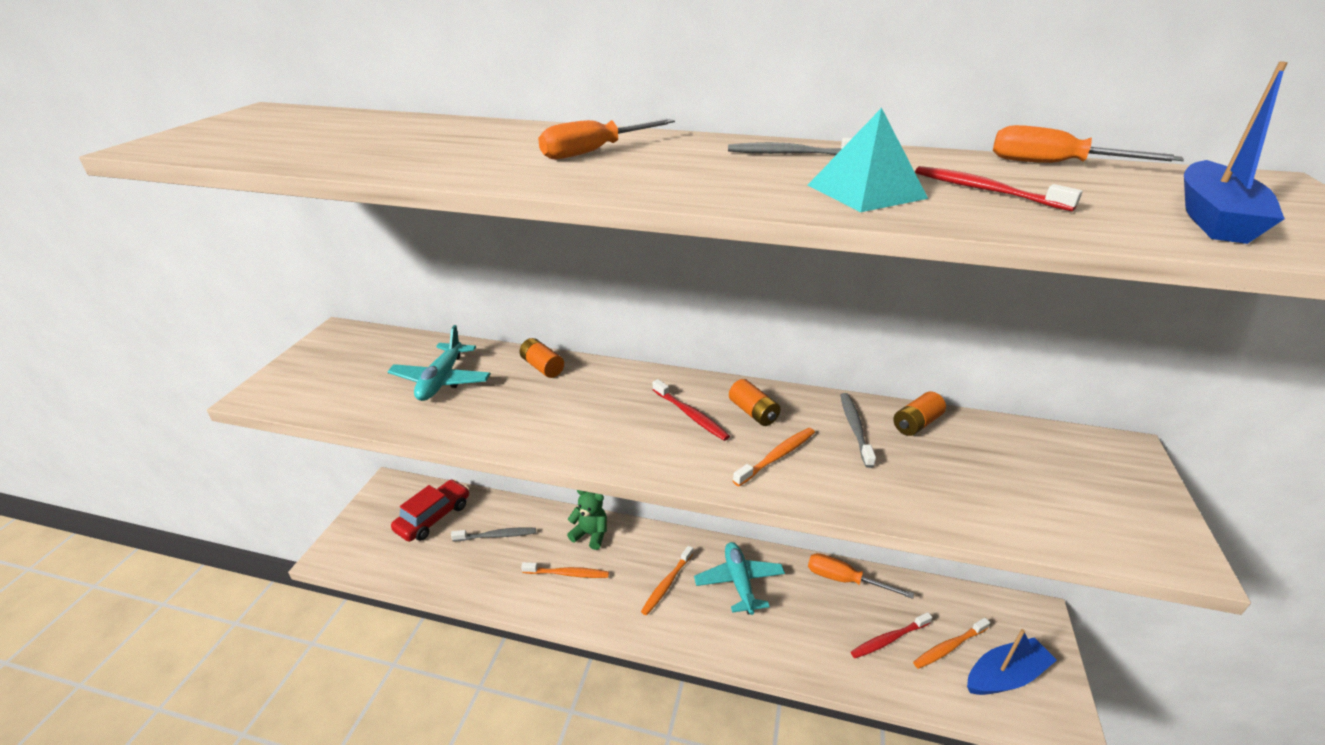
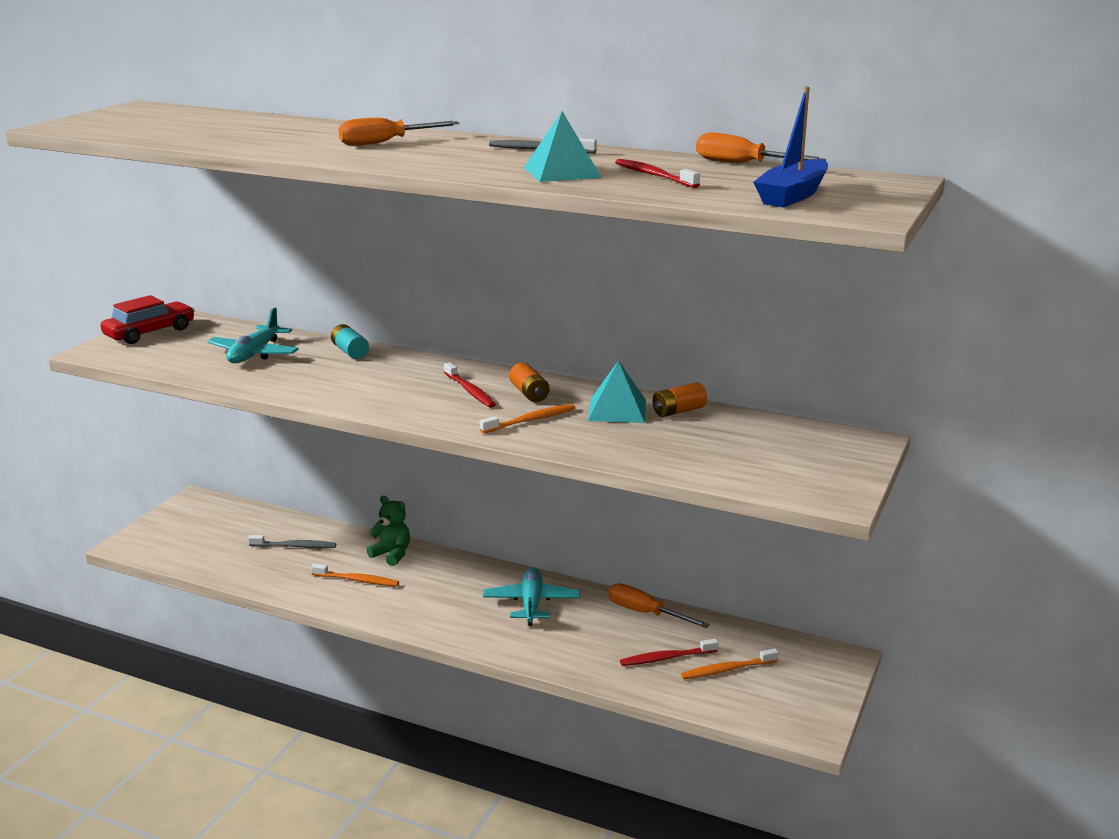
camera: 10 degrees right, 10 degrees down
red car [391,479,469,542] -> red car moved to [101,295,195,344]
orange battery [519,338,564,378] -> turquoise battery [331,324,369,359]
orange toothbrush [641,546,693,615] -> none
grey toothbrush [840,393,876,468] -> turquoise pyramid [588,360,646,423]
blue boat [967,629,1057,695] -> none

